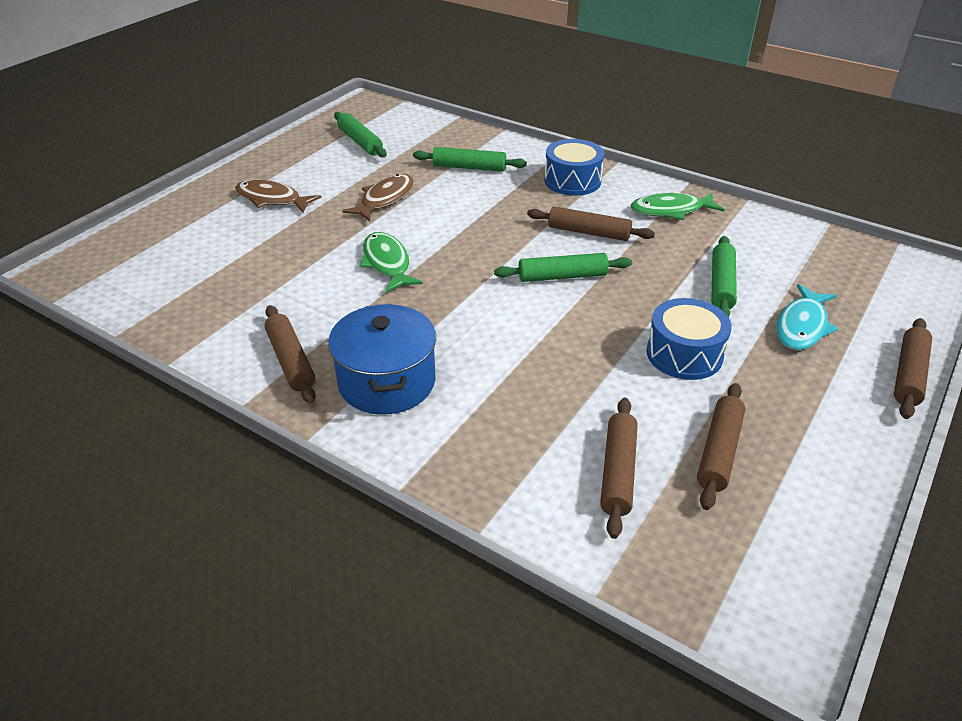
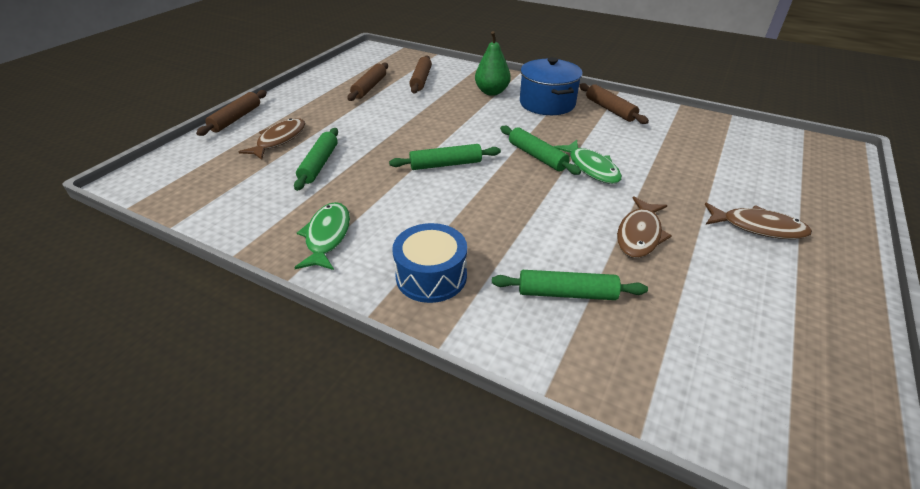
camera: 175 degrees right, 0 degrees up
green rolling pin [334,112,387,157] -> green rolling pin moved to [500,126,581,175]
brown rolling pin [527,206,655,241] -> none
green fish [631,193,725,220] -> green fish turned 75 degrees counterclockwise [294,202,350,270]
blue drum [646,298,732,380] -> none
turquoise fish [776,284,838,350] -> brown fish [239,118,305,160]
none -> green pear [475,31,511,96]

